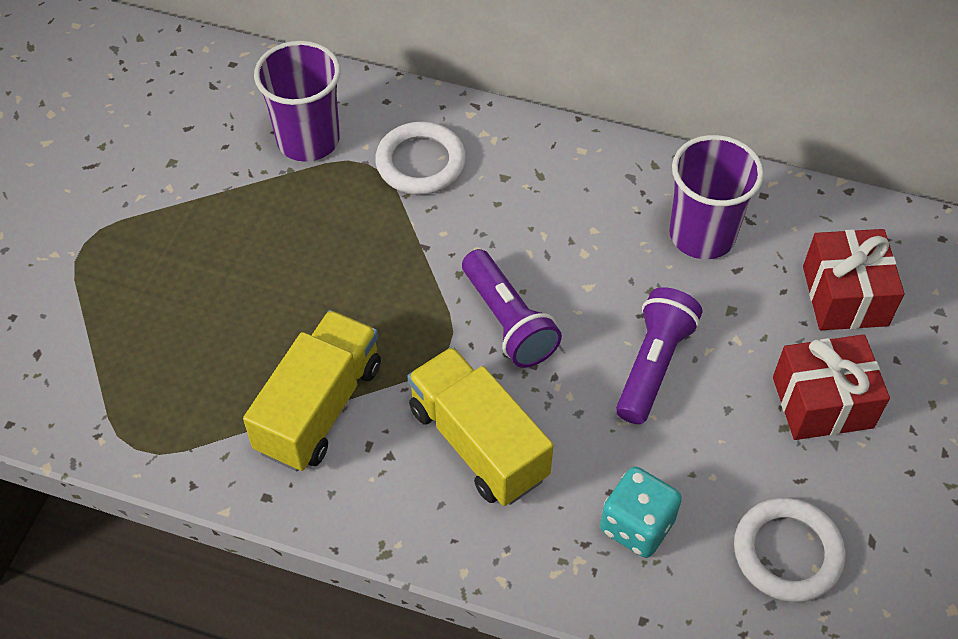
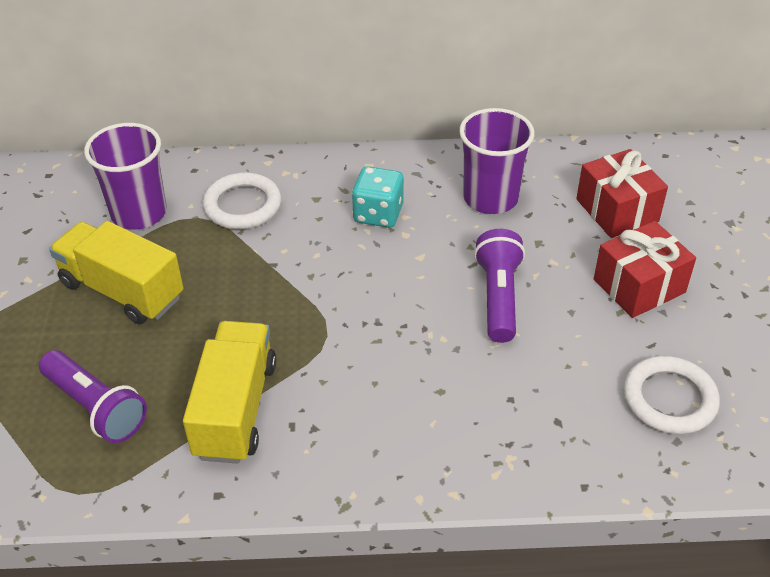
camera: 20 degrees left, 10 degrees down
yellow truck [407,347,553,506] -> yellow truck moved to [49,221,184,324]
purple flashlight [462,249,562,368] -> purple flashlight moved to [39,350,147,443]
turquoise dice [600,467,682,558] -> turquoise dice moved to [352,166,404,228]

